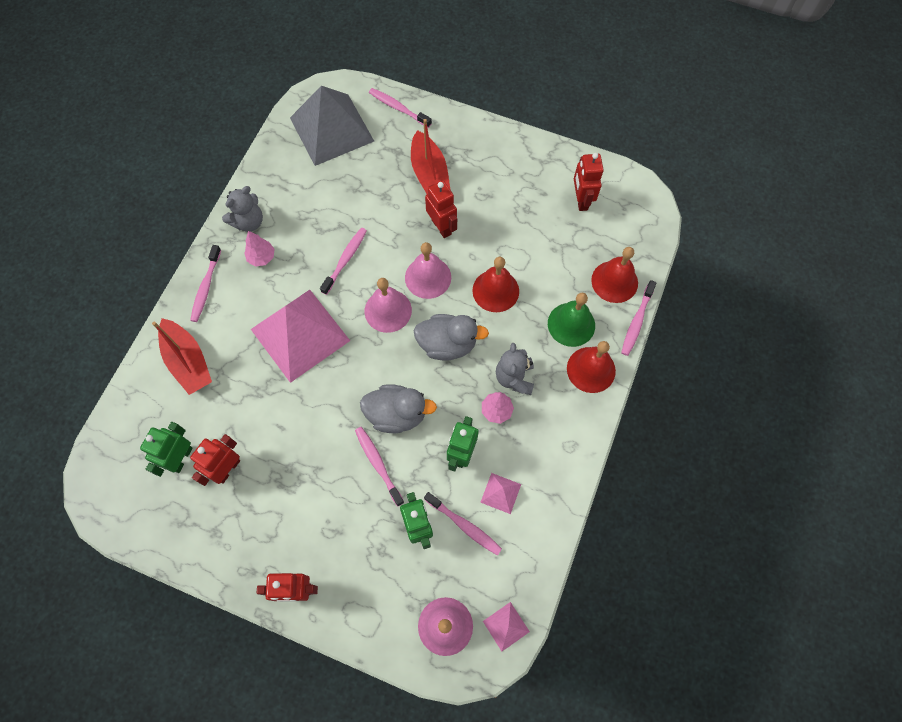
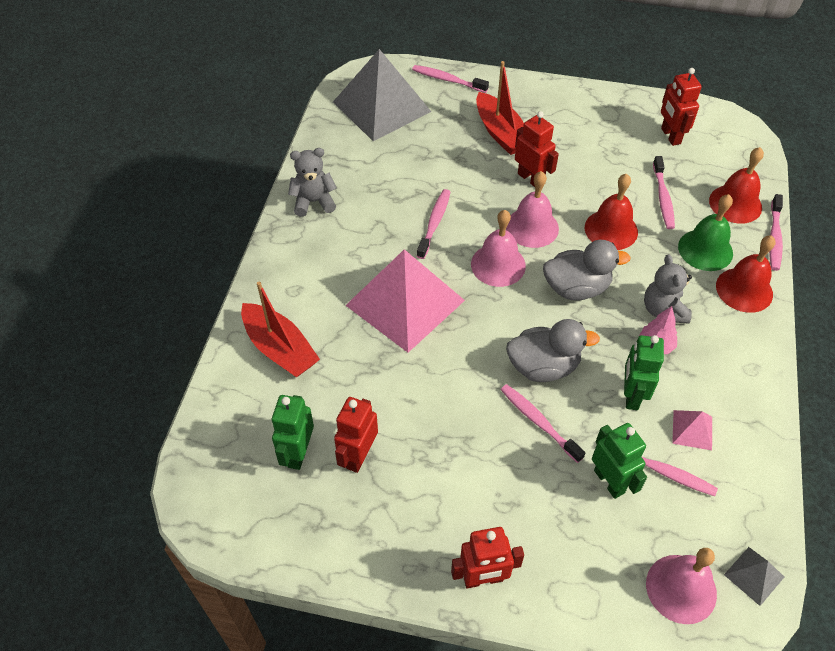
camera: 10 degrees left, 15 degrees down
pink toothbrush [190,245,221,322] -> pink toothbrush moved to [653,156,675,229]
grey teddy bear [222,186,263,232] -> grey teddy bear turned 135 degrees counterclockwise [288,148,337,217]
pink tree [244,231,274,267] -> none
pink pyramid [483,602,530,651] -> grey pyramid [724,547,784,606]

